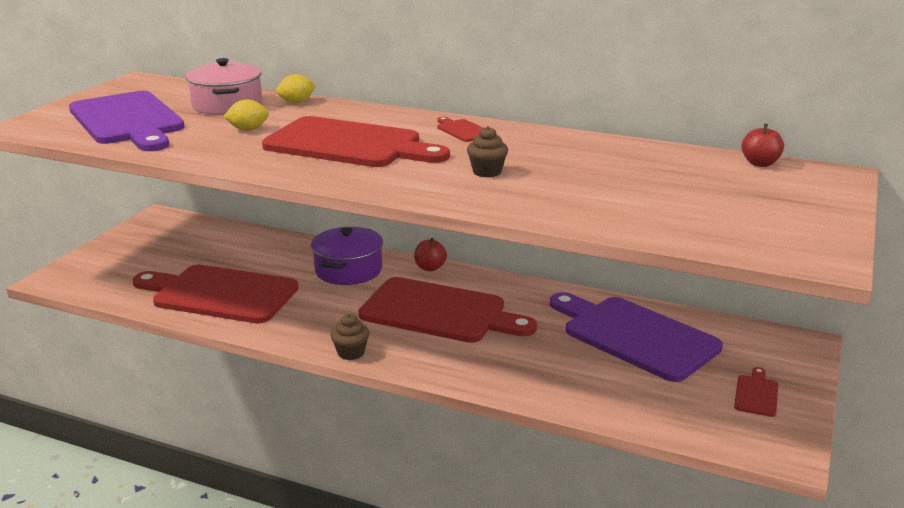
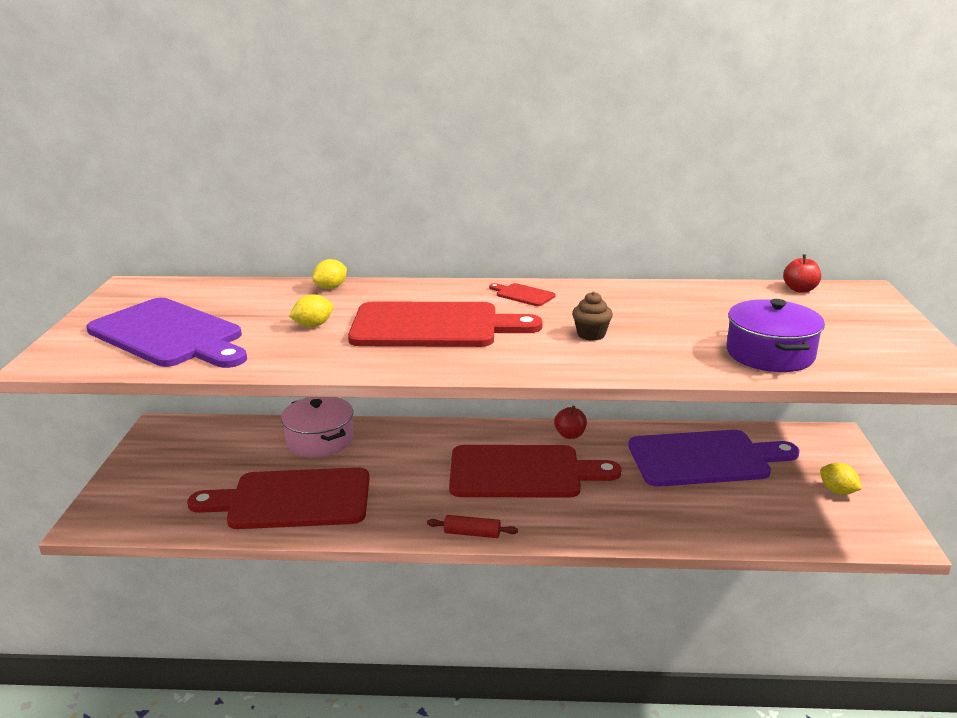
camera: 20 degrees left, 0 degrees up
pink pot [186,58,262,115] -> pink pot moved to [281,397,354,457]
purple pot [311,227,383,285] -> purple pot moved to [726,299,825,372]
brown cupcake [331,314,369,360] -> red rolling pin [427,515,518,538]
red apple [414,237,447,271] -> red apple moved to [554,406,587,439]
purple cutting board [550,292,723,382] -> purple cutting board turned 150 degrees clockwise [628,430,800,487]
red cutting board [734,367,778,417] -> yellow lemon [820,463,862,495]

